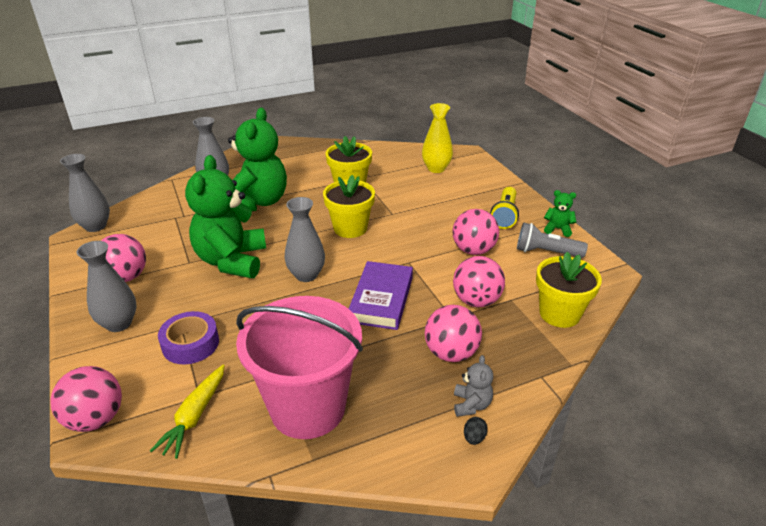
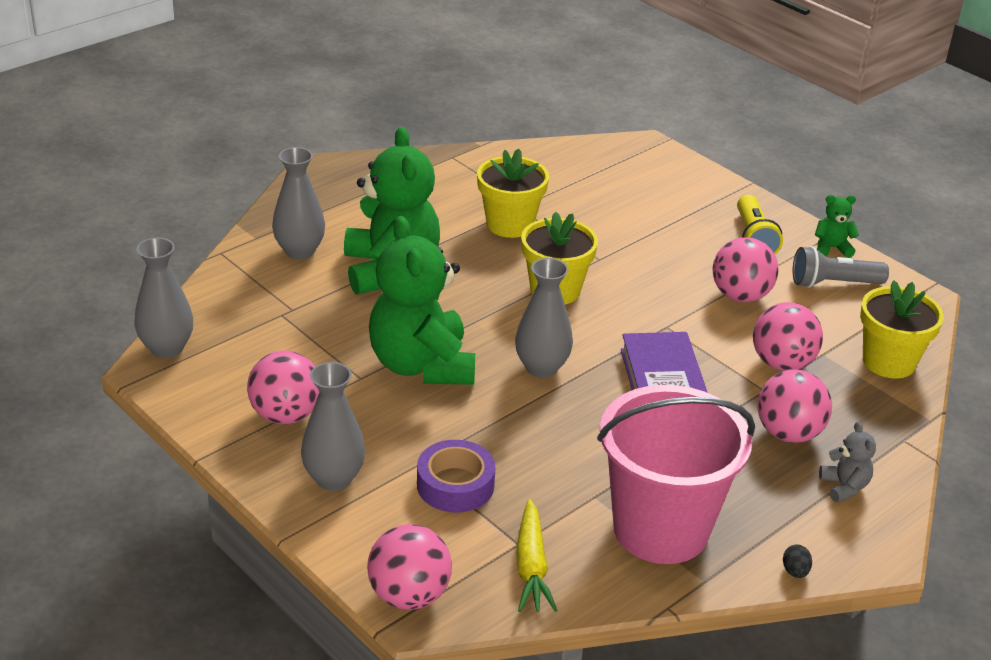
camera: 20 degrees left, 0 degrees up
yellow vase [422,103,453,173] -> none
black egg [464,417,488,445] -> black egg moved to [783,545,812,578]

